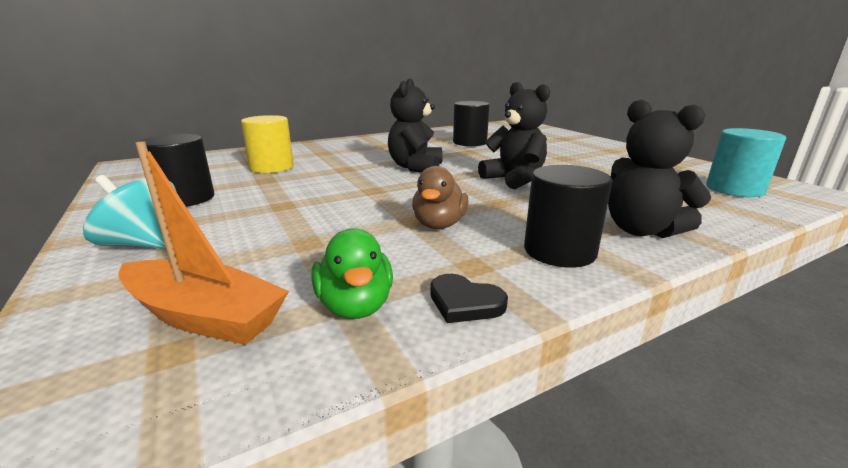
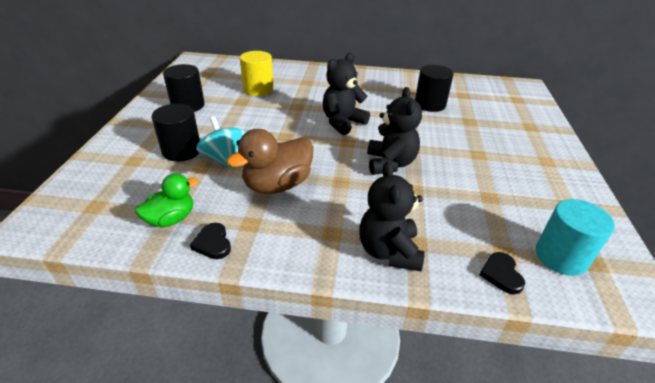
camera: 35 degrees right, 15 degrees up
turquoise spinning top [83,175,177,249] -> turquoise spinning top moved to [196,116,246,168]
orange boat [118,141,289,345] -> none
green duck [311,228,393,319] -> green duck turned 150 degrees counterclockwise [135,173,198,228]
brown duck [412,166,469,229] -> brown duck [226,129,314,194], size x1.56
black cylinder [524,165,612,268] -> black cylinder moved to [152,104,200,161]
none -> black heart [479,252,525,294]

